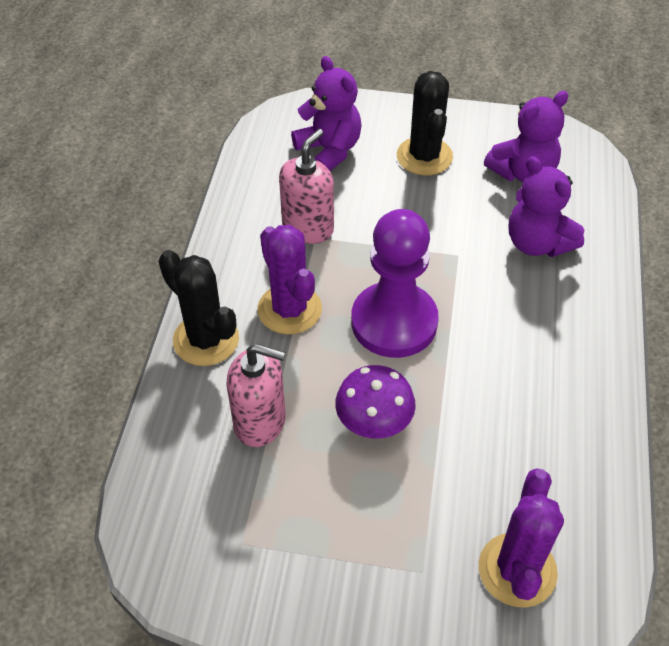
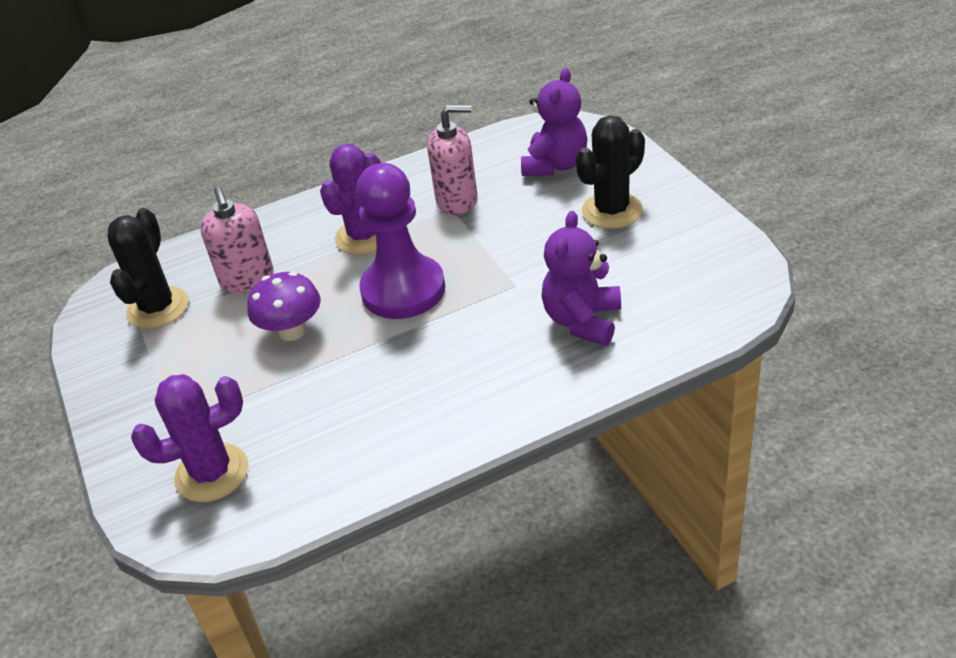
camera: 60 degrees right, 10 degrees down
black cactus [159,250,239,366] -> black cactus moved to [107,208,189,329]
purple teddy bear [484,91,569,183] -> none

